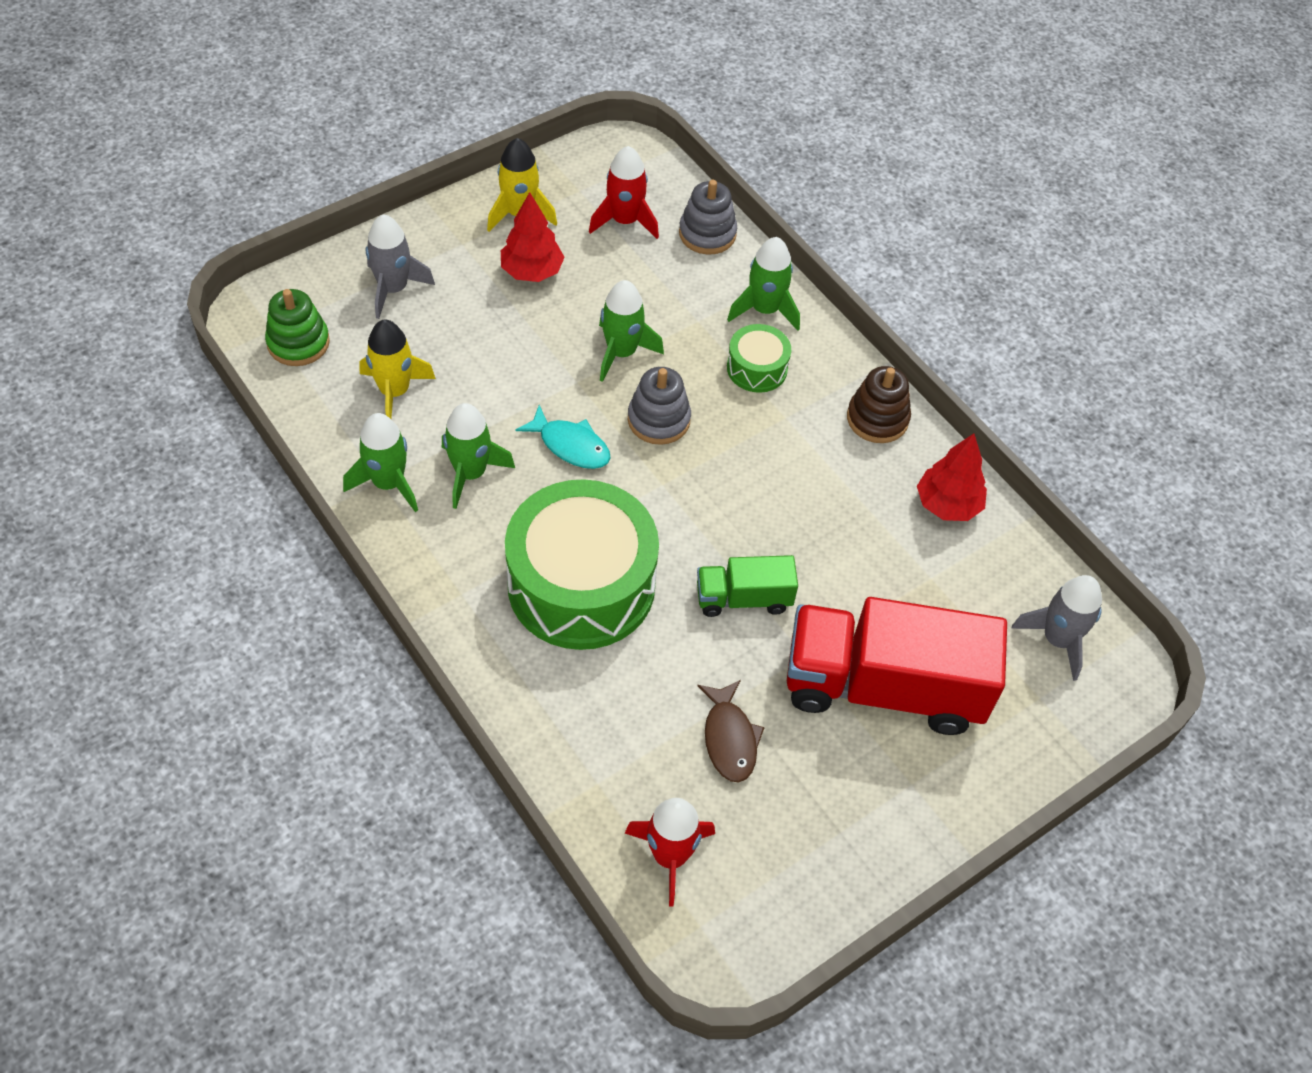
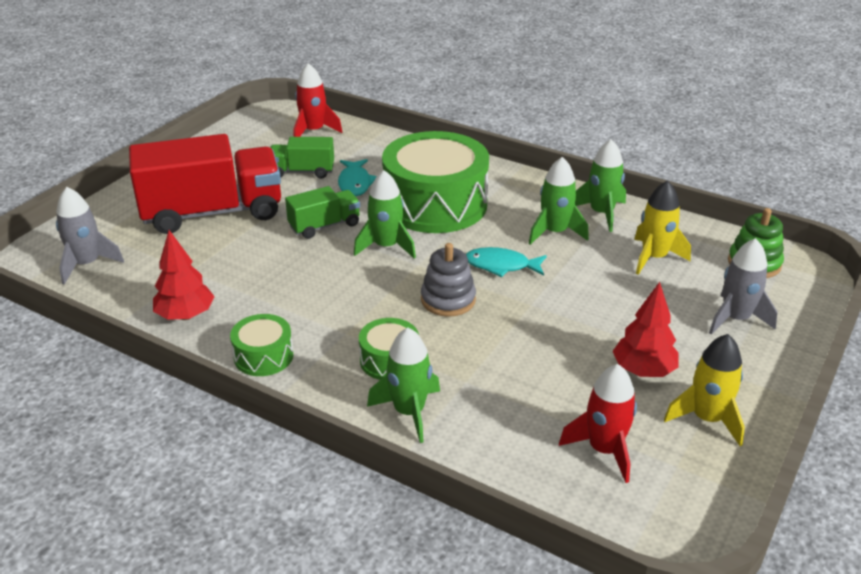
camera: 160 degrees right, 20 degrees down
green rocket [599,280,664,382] -> green rocket moved to [354,170,416,259]
grey stacking toy [679,180,737,255] -> none
brown fish [697,680,765,783] -> green truck [270,137,334,179]
brown stacking toy [847,366,911,443] -> green drum [230,314,293,376]
none -> turquoise fish [338,159,377,196]

